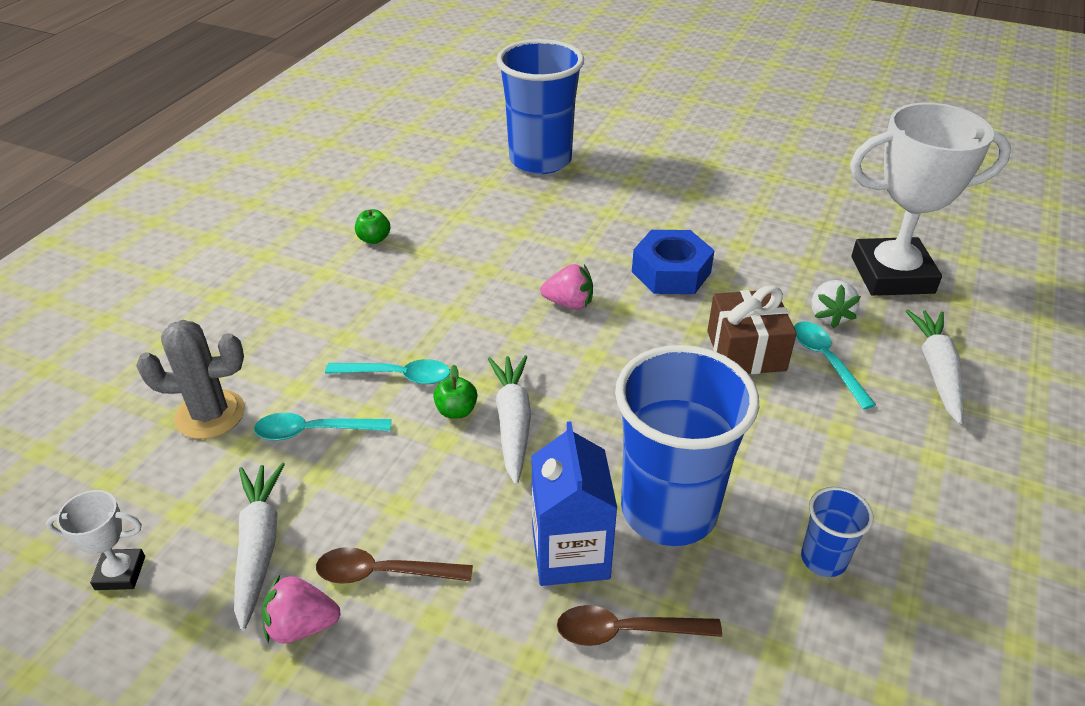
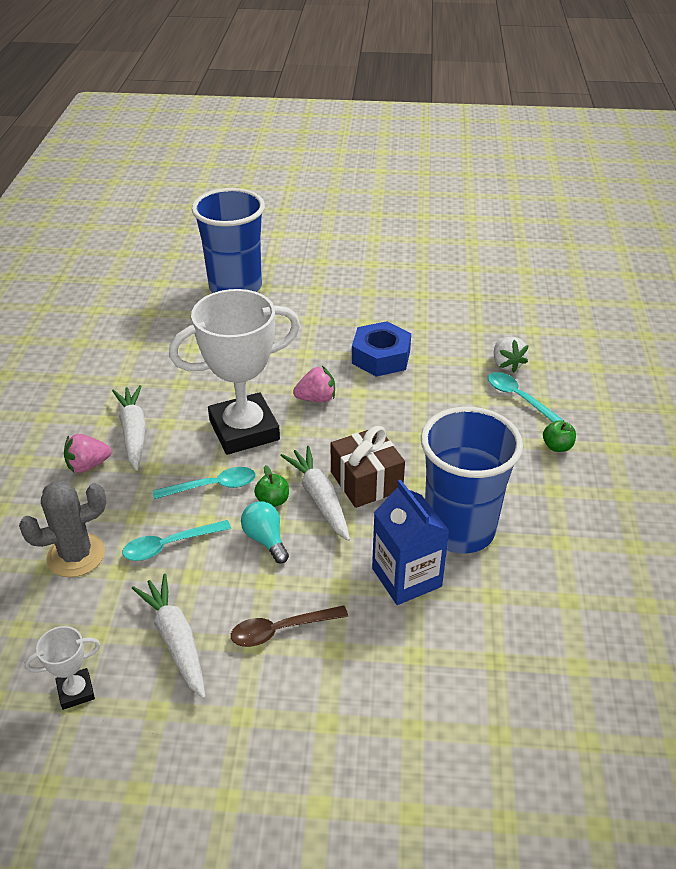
camera: 20 degrees left, 0 degrees up
pink strawberry [262,575,341,643] -> pink strawberry moved to [64,434,112,473]
green apple [355,209,390,244] -> green apple moved to [543,420,576,452]
brown spoon [557,605,722,646] -> none
brown gift [707,285,797,374] -> brown gift moved to [331,426,405,508]
blue cup [801,487,874,577] -> none
white trophy [850,103,1011,296] -> white trophy moved to [169,289,300,455]
white carrot [906,309,963,424] -> white carrot moved to [112,385,146,471]
none -> turquoise light bulb [241,501,289,563]

